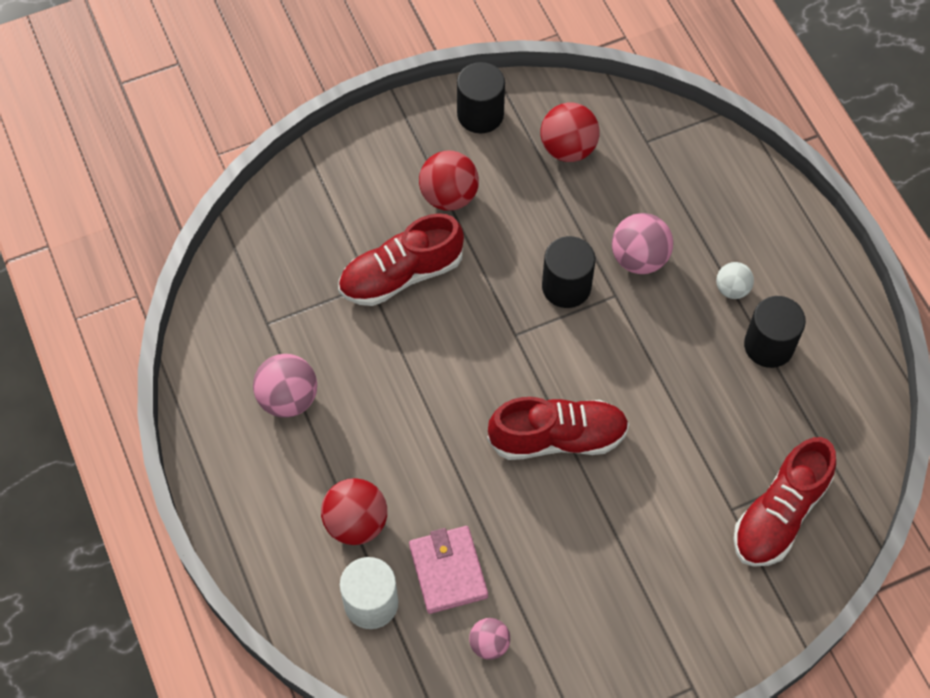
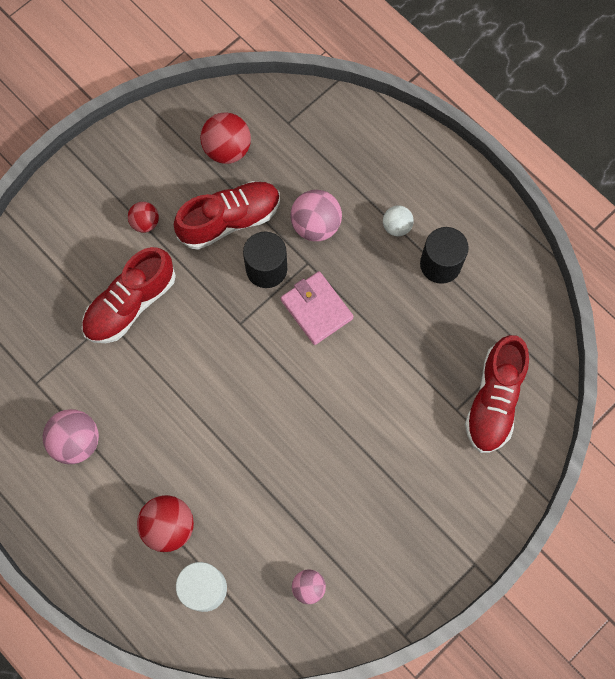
camera: 20 degrees left, 10 degrees up
pink wallet [409,526,488,614] -> pink wallet moved to [281,271,353,345]
red ball [419,151,479,211] -> red ball [128,202,159,233], size x0.60
black cylinder [457,62,505,133] -> none
red shoe [487,397,629,460] -> red shoe moved to [174,181,280,250]

